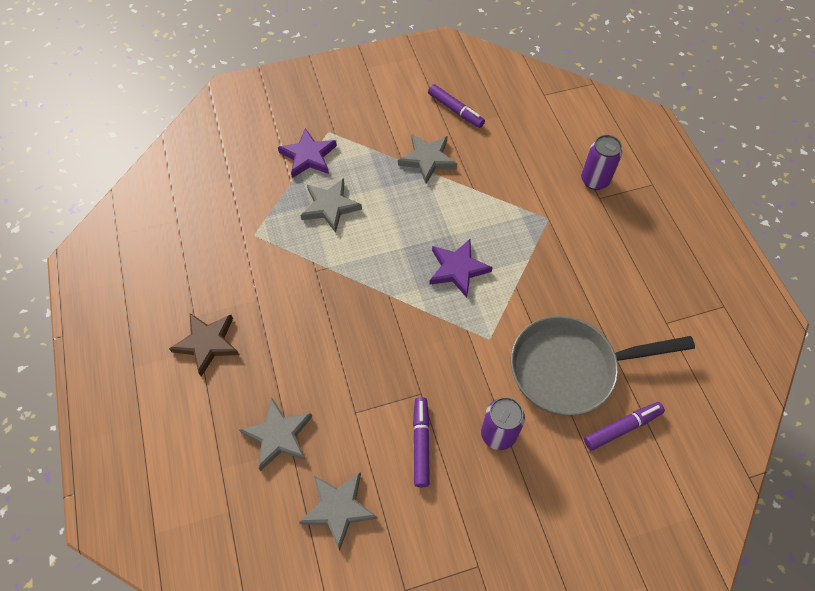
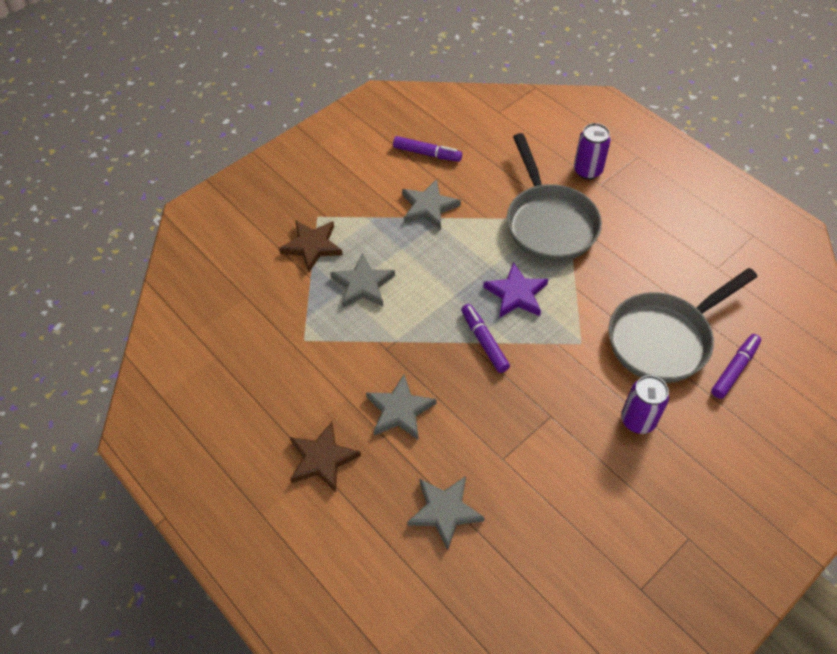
camera: 25 degrees left, 5 degrees down
purple star [278,128,337,178] -> brown star [279,220,343,272]
grey star [299,472,377,550] -> grey star moved to [366,374,436,439]
purple marker [413,397,430,487] -> purple marker moved to [461,304,510,373]
none -> grey pan [507,133,602,262]

